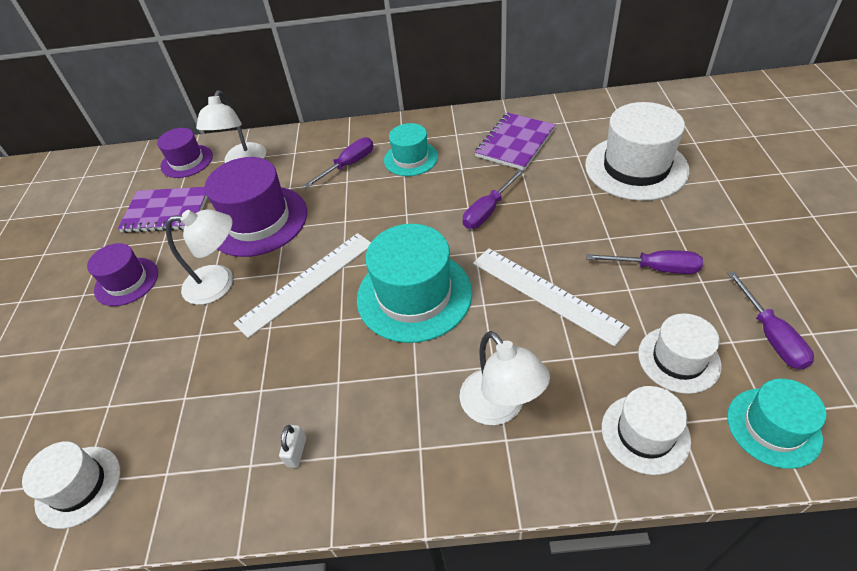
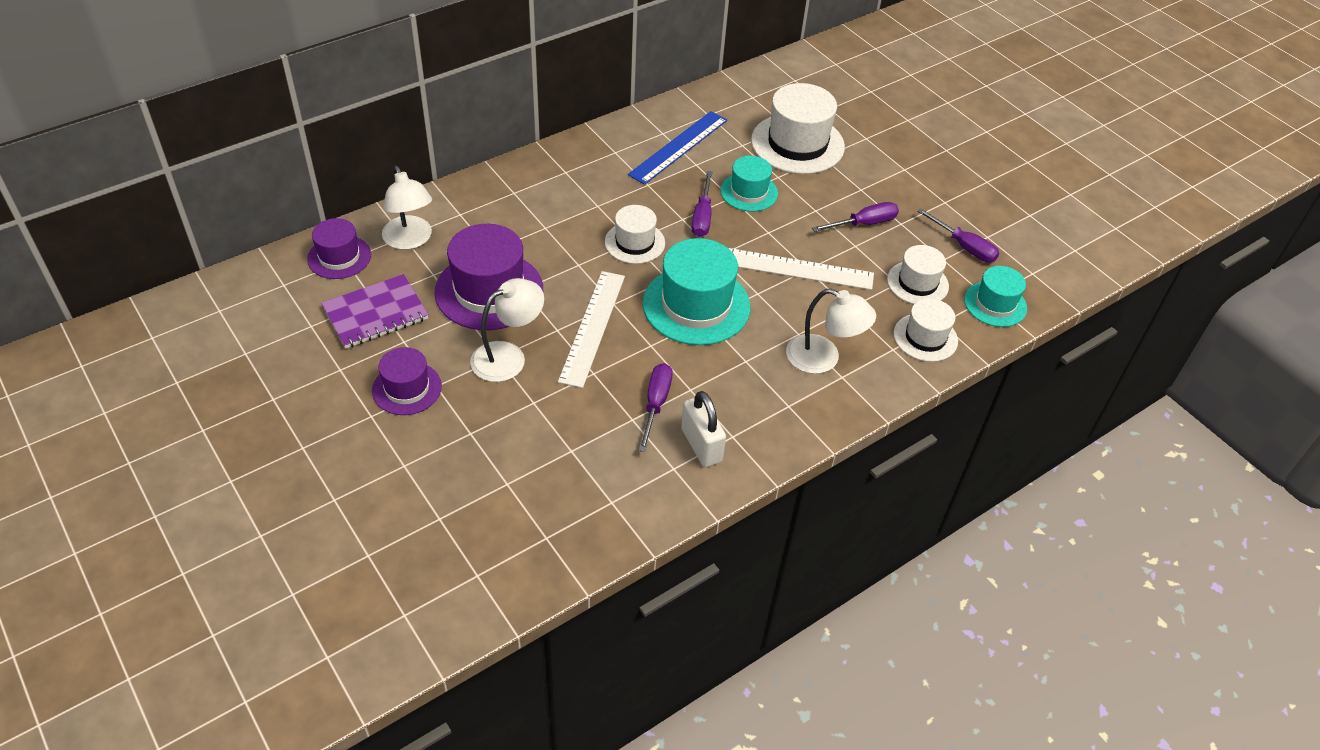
camera: 40 degrees left, 0 degrees up
white hat [22,441,120,529] -> white hat moved to [605,205,665,264]
white padlock [279,425,306,468] -> white padlock [681,391,726,467], size x1.95
purple screwdriver [303,137,373,188] -> purple screwdriver moved to [639,363,673,452]
turquoise hat [384,123,438,176] -> turquoise hat moved to [720,156,778,212]
purple notebook [475,113,556,170] -> blue ruler [628,111,727,185]

